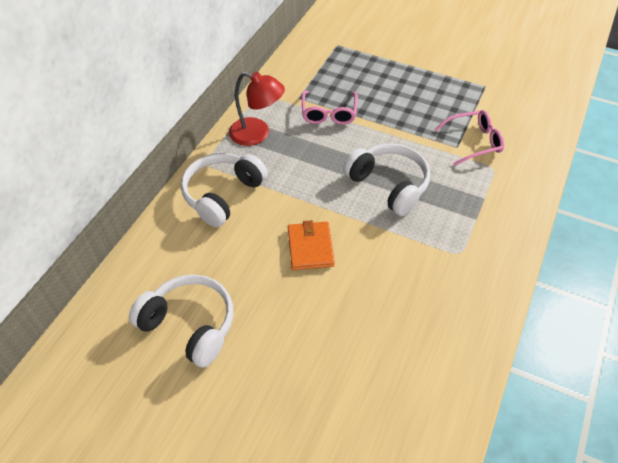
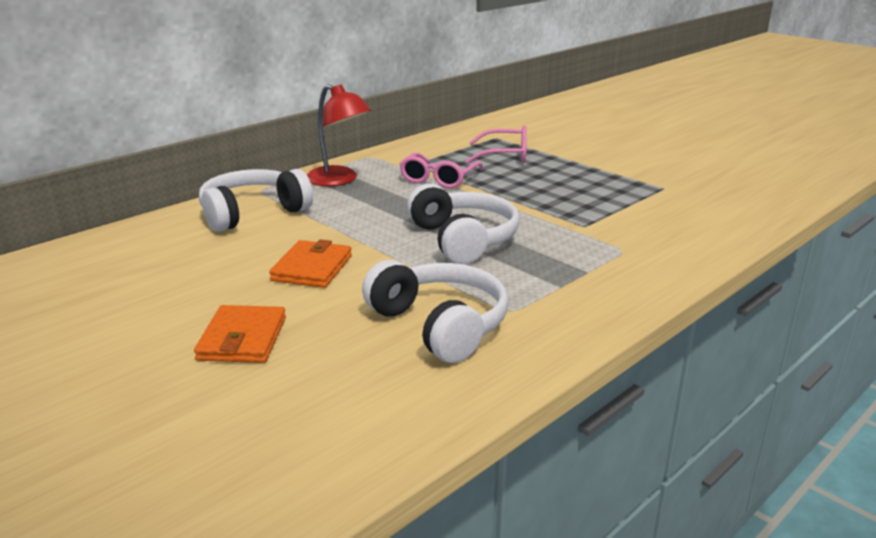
camera: 20 degrees right, 25 degrees down
white headphones [129,274,233,368] -> white headphones moved to [362,260,508,363]
pink glasses [434,110,504,165] -> pink glasses moved to [466,125,527,164]
none -> orange wallet [194,305,286,363]

